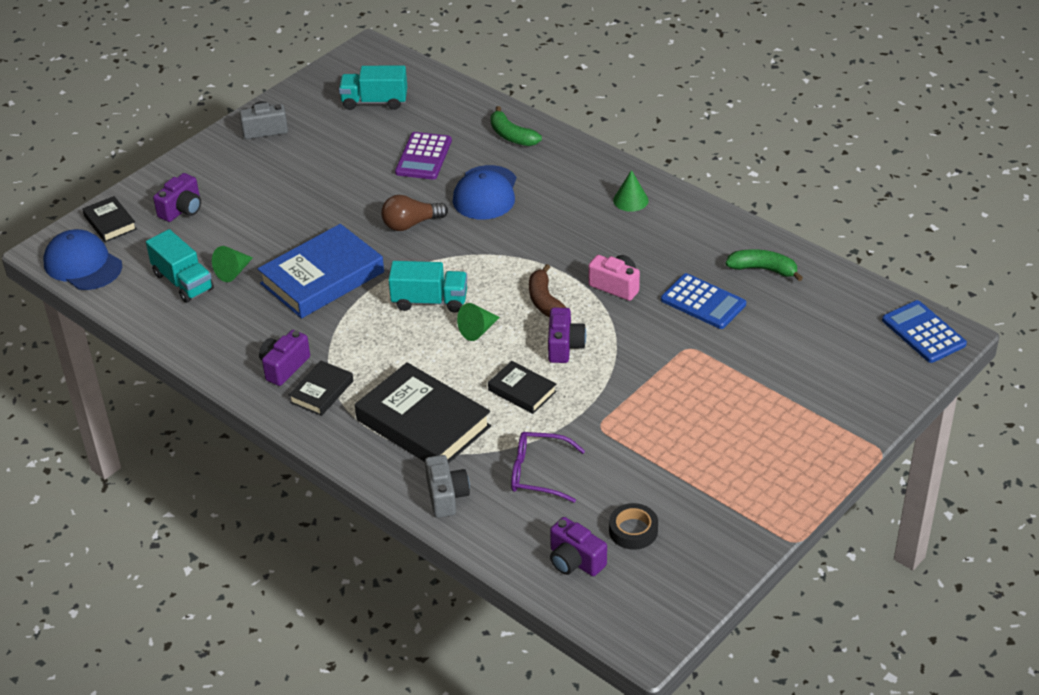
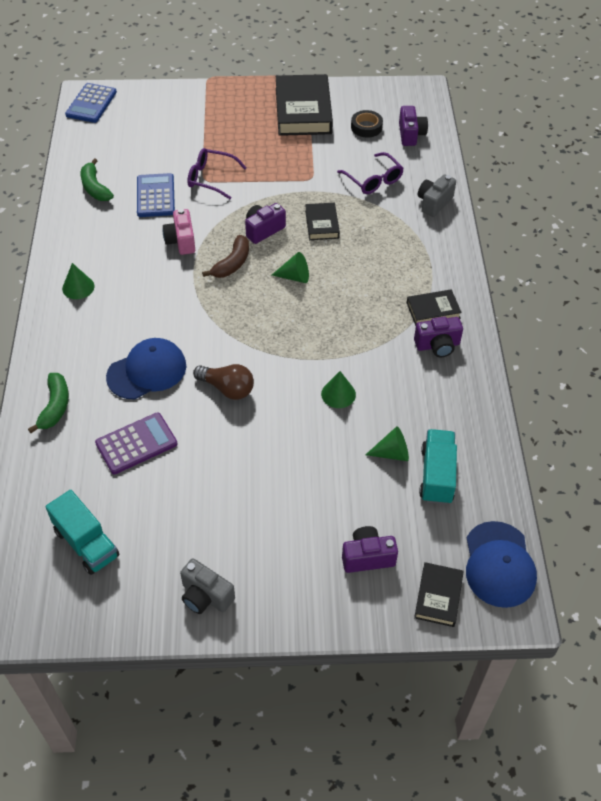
camera: 135 degrees left, 10 degrees up
blue book [258,224,384,318] -> green cone [321,371,356,408]
black book [355,362,491,464] -> black book moved to [276,74,333,136]
turquoise truck [388,261,467,313] -> none
none -> purple glasses [187,148,247,199]

